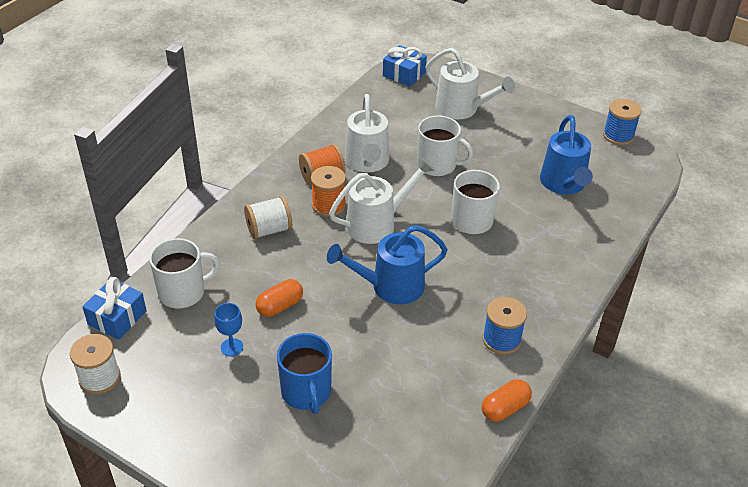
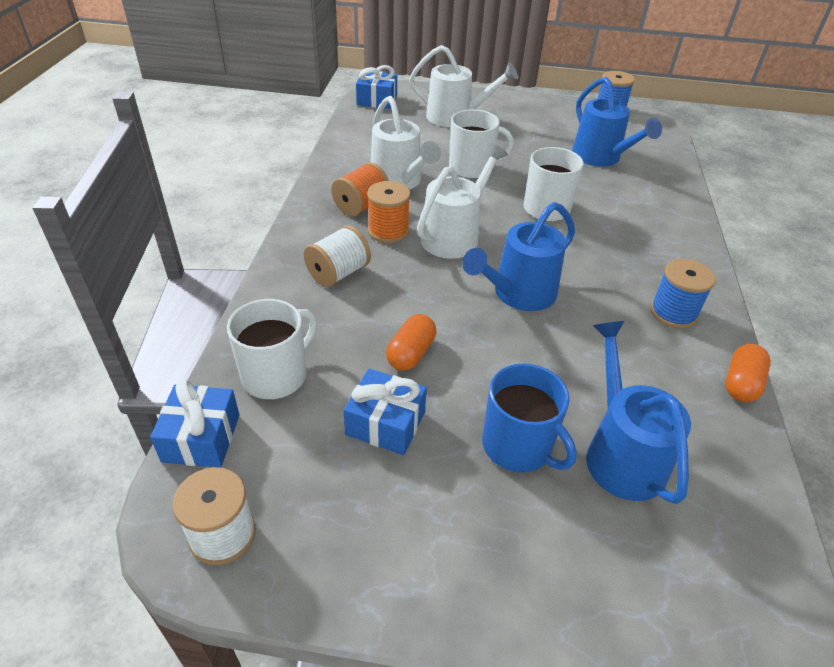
camera: 25 degrees left, 0 degrees up
blue goblet [214,303,243,356] -> blue gift [343,369,427,455]
none -> blue watering can [586,321,691,504]

